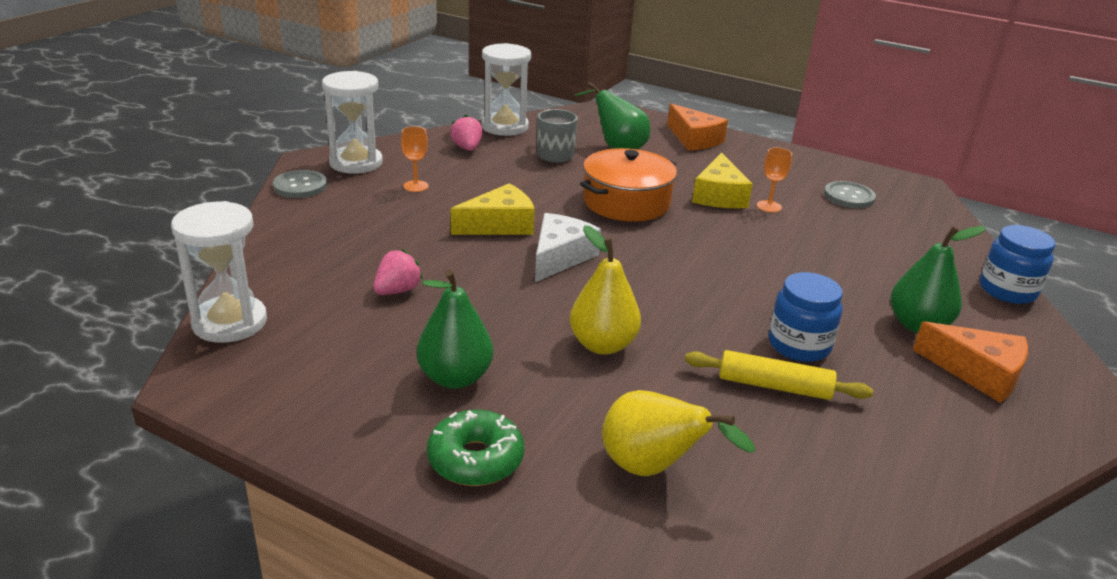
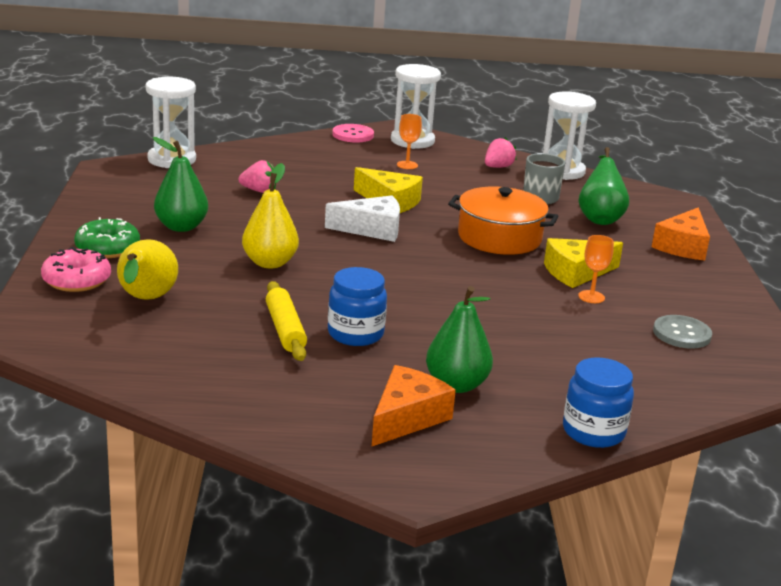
camera: 60 degrees right, 5 degrees down
grey button [273,170,327,198] -> pink button [332,124,374,143]
orange cheese [913,321,1028,403] -> orange cheese turned 150 degrees counterclockwise [372,365,456,446]
none -> pink donut [41,247,111,292]

